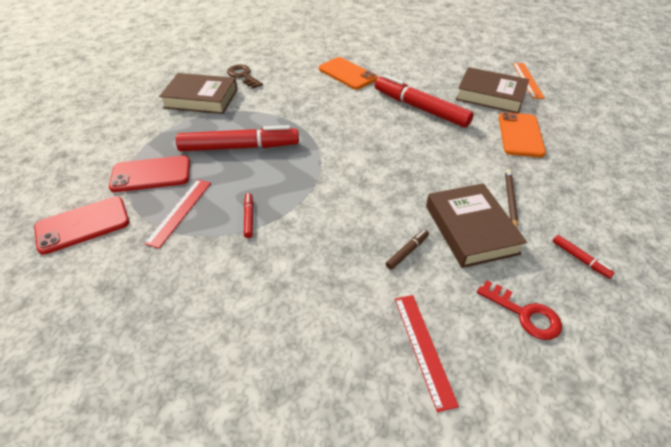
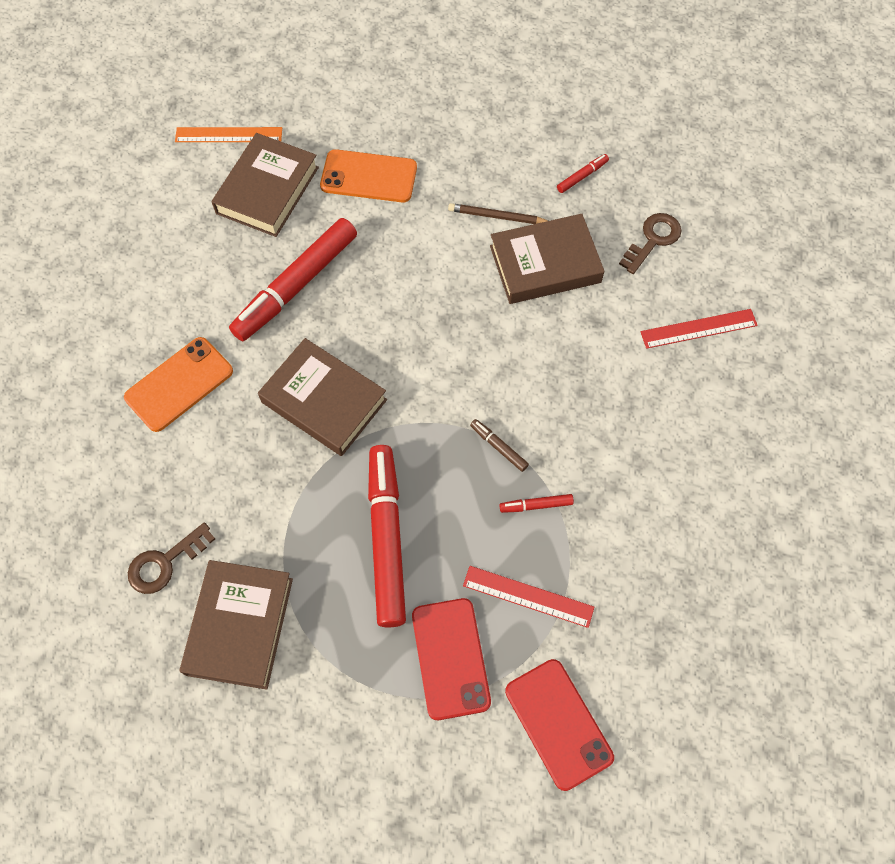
camera: 90 degrees left, 20 degrees up
brown marker [386,230,429,270] -> brown marker moved to [470,419,529,472]
red key [477,280,562,340] -> brown key [619,213,681,274]
none -> brown book [258,338,387,456]

